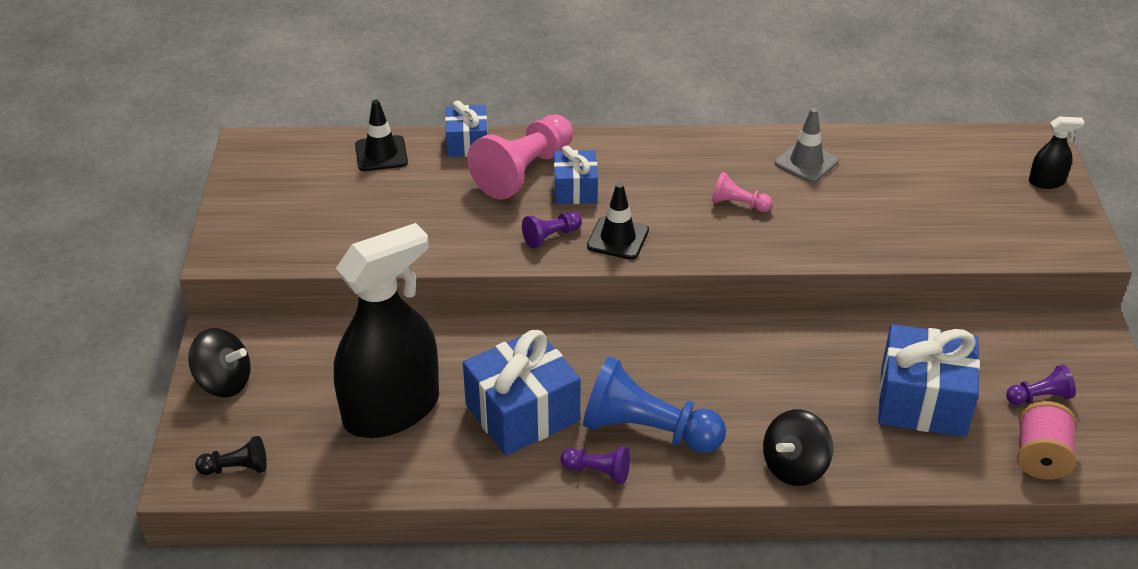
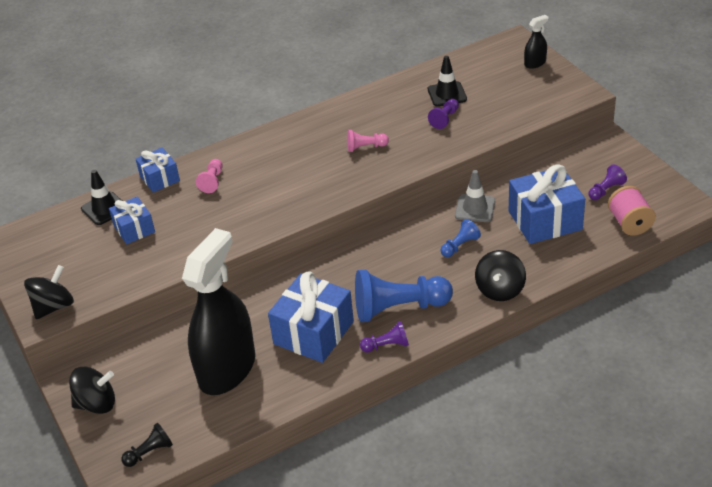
camera: 25 degrees left, 0 degrees up
pink pawn [467,114,573,199] -> pink pawn [196,159,222,193], size x0.48
purple pawn [522,212,582,248] -> purple pawn moved to [428,99,459,129]
blue gift [554,145,598,204] -> blue gift moved to [109,196,155,244]
black traffic cone [587,183,649,260] -> black traffic cone moved to [428,56,467,107]
grey traffic cone [775,108,839,183] -> grey traffic cone moved to [455,170,495,222]
none -> black spinning top [24,265,74,320]
none -> blue pawn [441,219,481,257]

